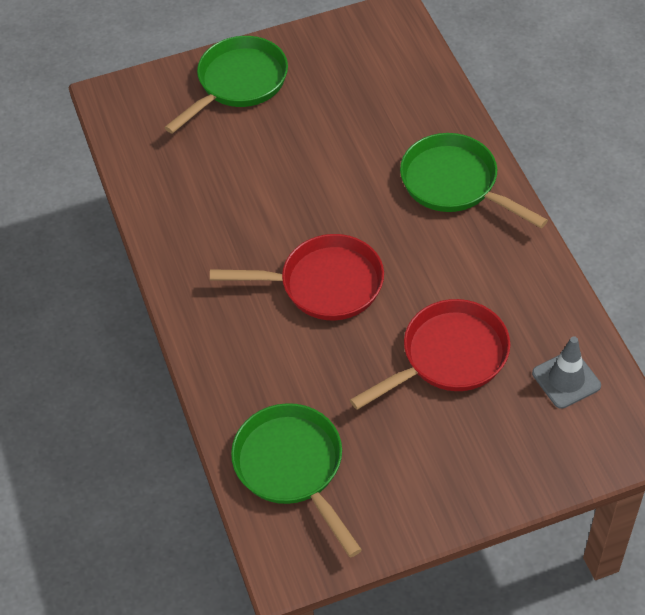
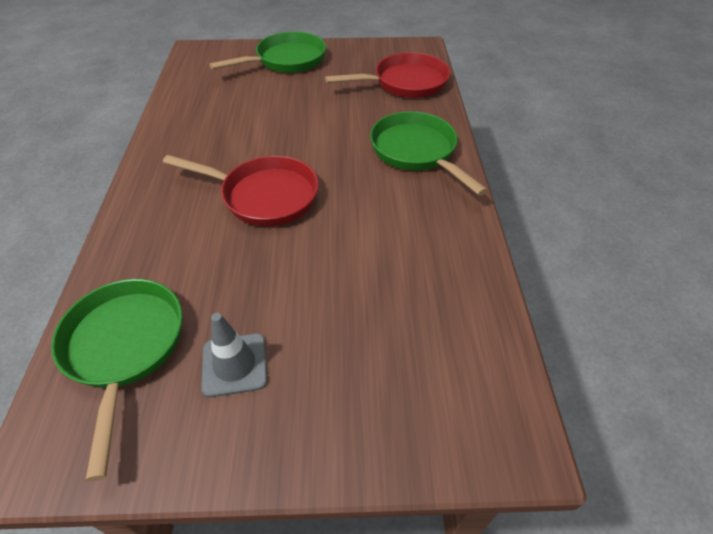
camera: 15 degrees right, 5 degrees down
red pan [350,299,510,410] -> red pan moved to [325,52,450,98]
grey traffic cone [532,336,601,409] -> grey traffic cone moved to [201,313,268,397]

